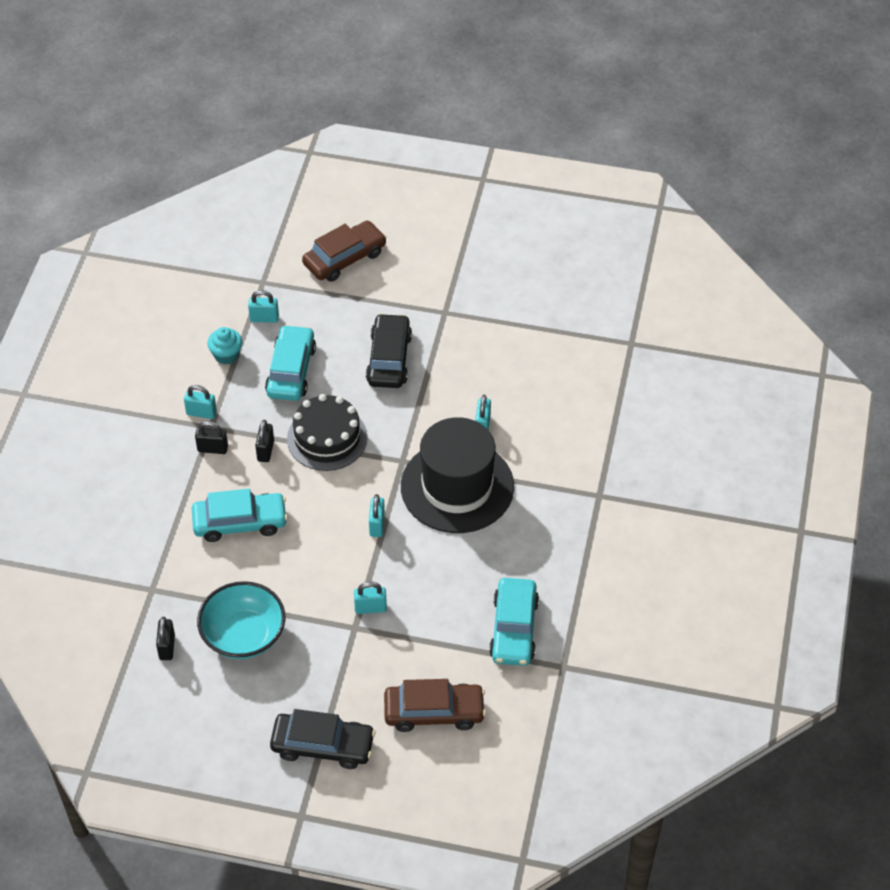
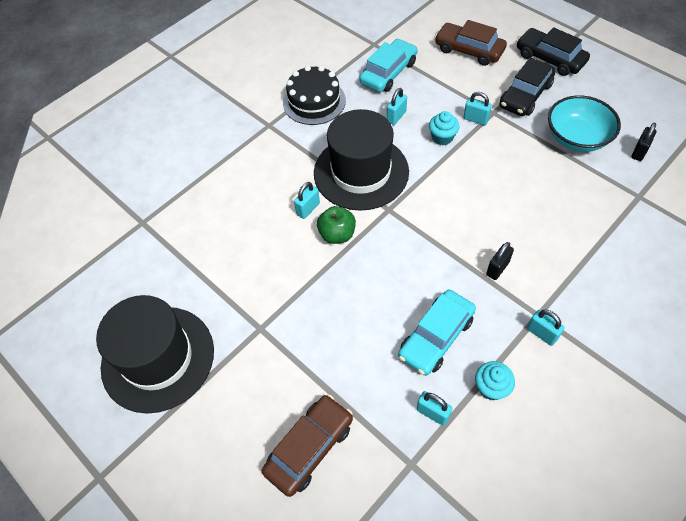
camera: 145 degrees left, 5 degrees up
turquoise car [192,489,288,542] -> none
black padlock [195,421,228,454] -> none
black cake [287,394,368,471] -> black cake moved to [283,65,346,125]
brown car [302,221,386,282] -> brown car turned 135 degrees clockwise [262,395,353,497]
black car [366,313,412,388] -> black car moved to [500,57,556,116]
turquoise padlock [369,494,385,537] -> turquoise padlock moved to [387,88,407,125]
none -> black hat [96,295,214,414]
none -> green apple [317,206,356,244]
none -> turquoise cupcake [429,111,460,145]

